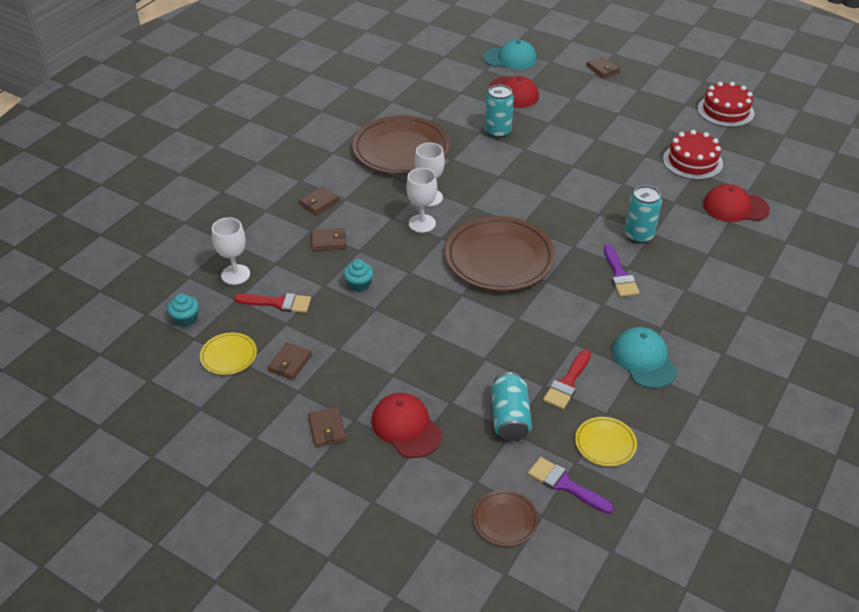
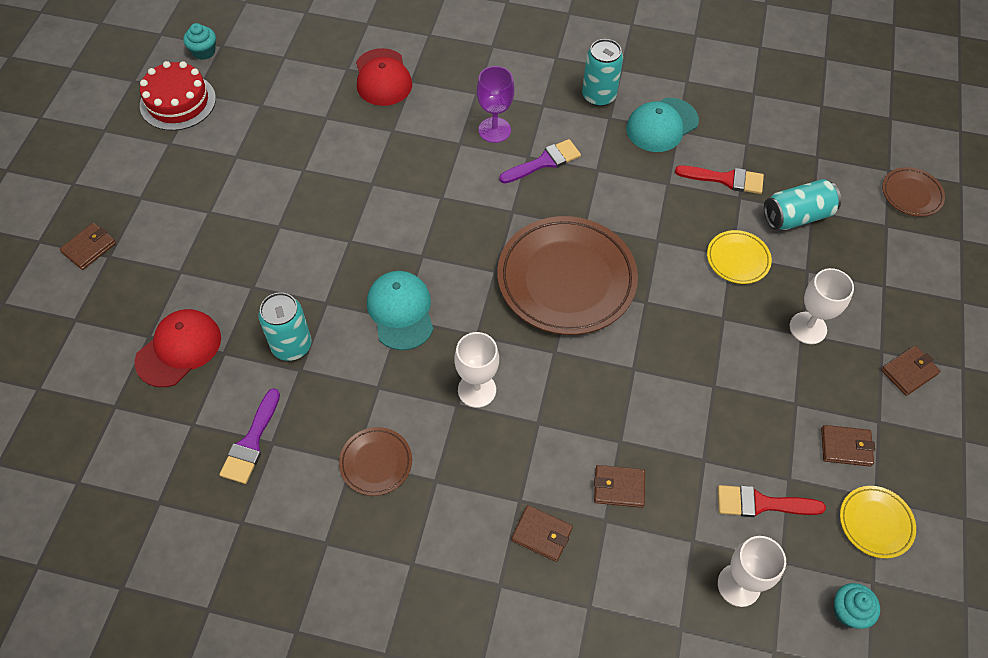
camera: 110 degrees left, 15 degrees up
red brush [234,293,311,313] -> red brush turned 75 degrees counterclockwise [718,485,826,517]
brown wallet [311,228,346,251] -> brown wallet turned 60 degrees counterclockwise [594,465,645,508]
turquoise cupcake [344,259,374,292] -> turquoise cupcake moved to [183,23,216,60]
brown plate [352,115,450,174] -> brown plate [339,427,412,496], size x0.47
red cap [372,393,442,458] -> none
white goblet [406,168,437,233] -> white goblet moved to [790,268,854,344]
turquoise cap [483,40,537,70] -> turquoise cap moved to [367,271,434,350]
purple brush [528,457,614,514] -> purple brush moved to [220,388,280,484]
yellow plate [575,417,637,466] -> yellow plate moved to [707,230,772,284]
turquoise can [625,185,662,243] -> turquoise can moved to [582,39,623,107]
red cake [663,130,723,180] -> none
none -> purple goblet [477,66,514,143]

